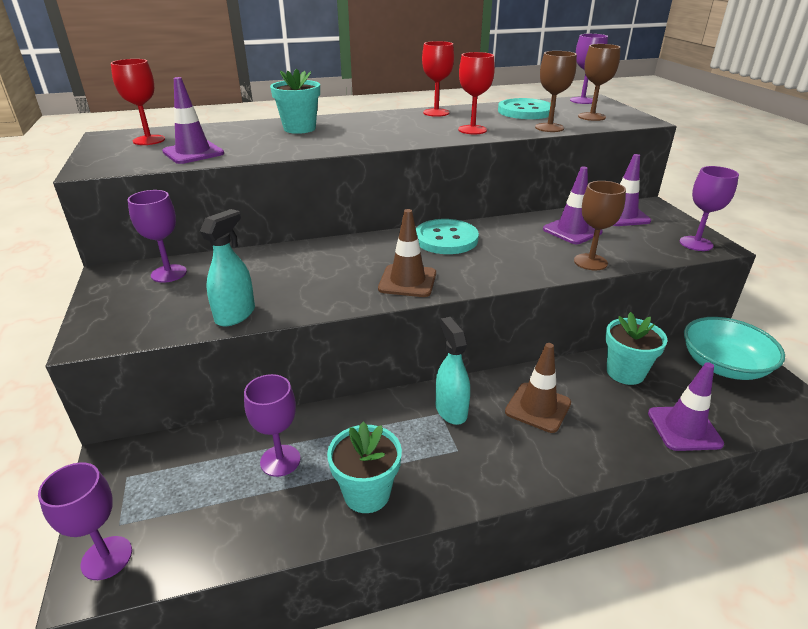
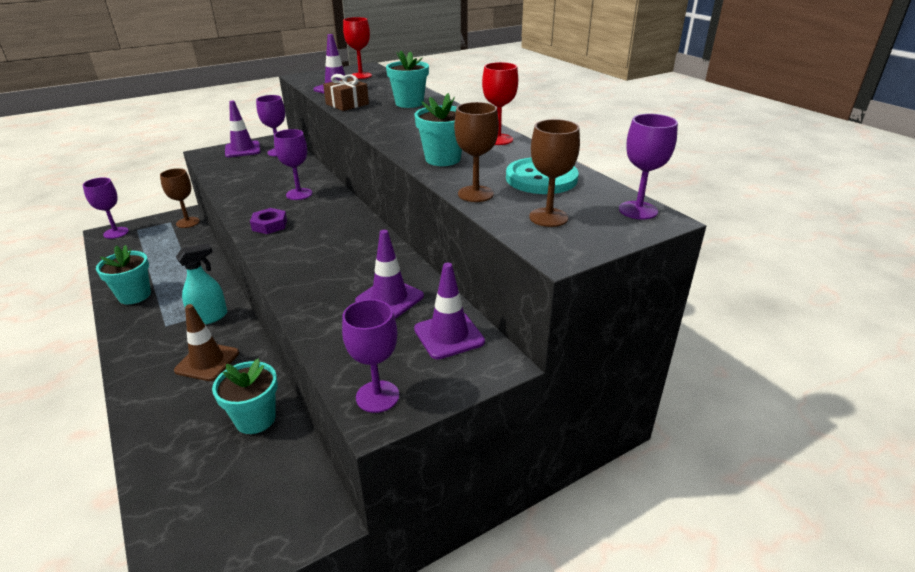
camera: 75 degrees right, 0 degrees up
turquoise spray bottle [200,209,255,326] -> none
purple goblet [244,374,300,477] -> purple goblet moved to [274,129,312,200]
brown traffic cone [378,209,436,297] -> purple nut [250,208,287,234]
turquoise button [416,219,479,254] -> none
red goblet [458,52,495,134] -> turquoise flower pot [415,93,462,166]
brown goblet [574,181,626,270] -> brown goblet moved to [160,168,200,228]
purple traffic cone [648,362,724,451] -> purple traffic cone moved to [225,101,261,157]
turquoise bowl [684,317,785,380] -> none
none -> brown gift [323,74,369,111]

